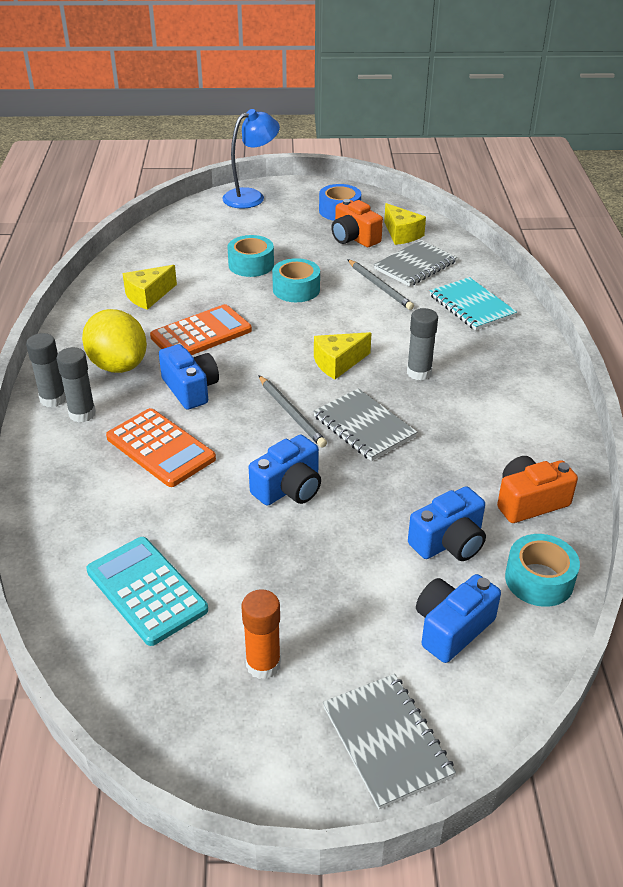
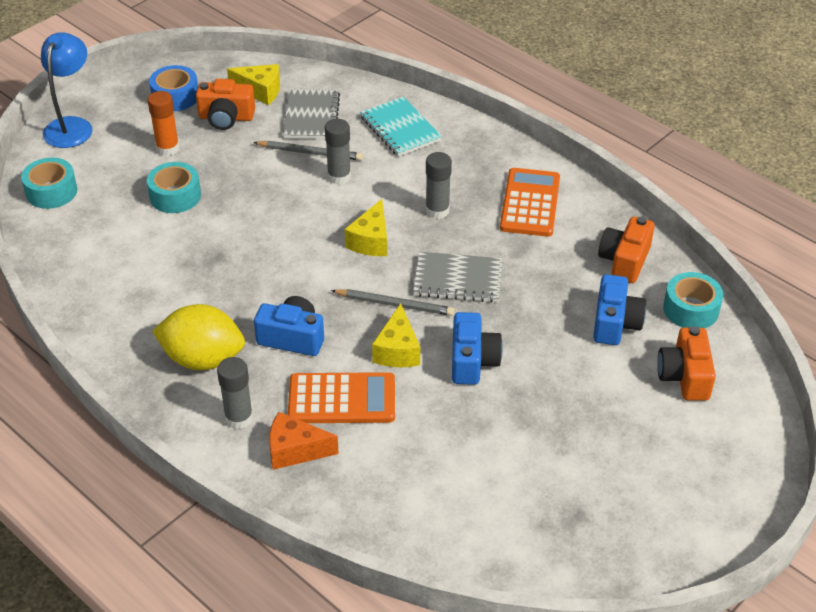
camera: 45 degrees left, 5 degrees up
grey glue stick [26,333,66,407] -> grey glue stick moved to [325,119,351,184]
turquoise calculator [86,537,208,646] -> none
yellow cheese [123,265,177,310] -> yellow cheese moved to [372,303,420,367]
orange calculator [150,304,252,355] -> orange calculator moved to [500,168,560,237]
orange glue stick [241,589,281,679] -> orange glue stick moved to [148,91,180,156]
turquoise tape [272,258,320,302] -> turquoise tape moved to [21,158,77,209]
grey notebook [323,674,456,810] -> none
blue camera [416,574,501,663] -> orange camera [657,326,716,401]
turquoise notebook [429,277,517,331] -> turquoise notebook turned 45 degrees clockwise [360,97,442,157]
none -> orange cheese [269,412,339,470]

